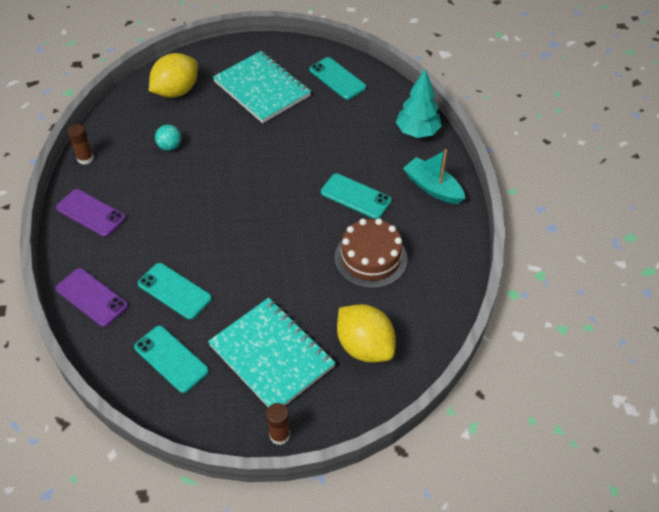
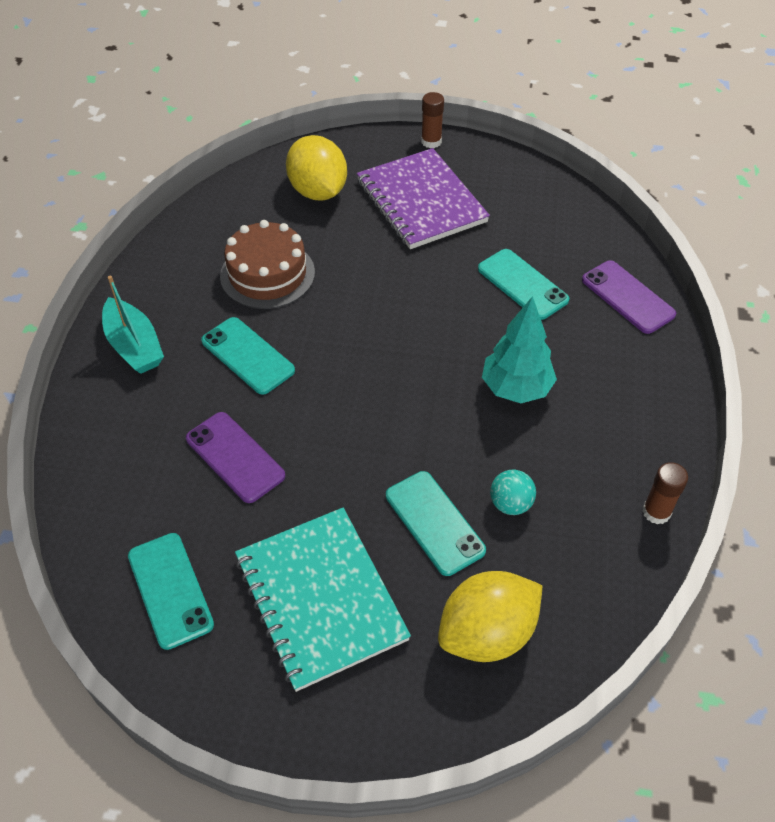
camera: 165 degrees left, 0 degrees up
purple phone [56,189,126,237] -> purple phone moved to [186,412,285,503]
turquoise phone [134,326,209,393] -> turquoise phone moved to [386,471,486,576]
turquoise notebook [208,298,336,408] -> purple notebook [357,148,490,249]
turquoise tree [396,69,442,138] -> turquoise tree moved to [482,296,557,403]

